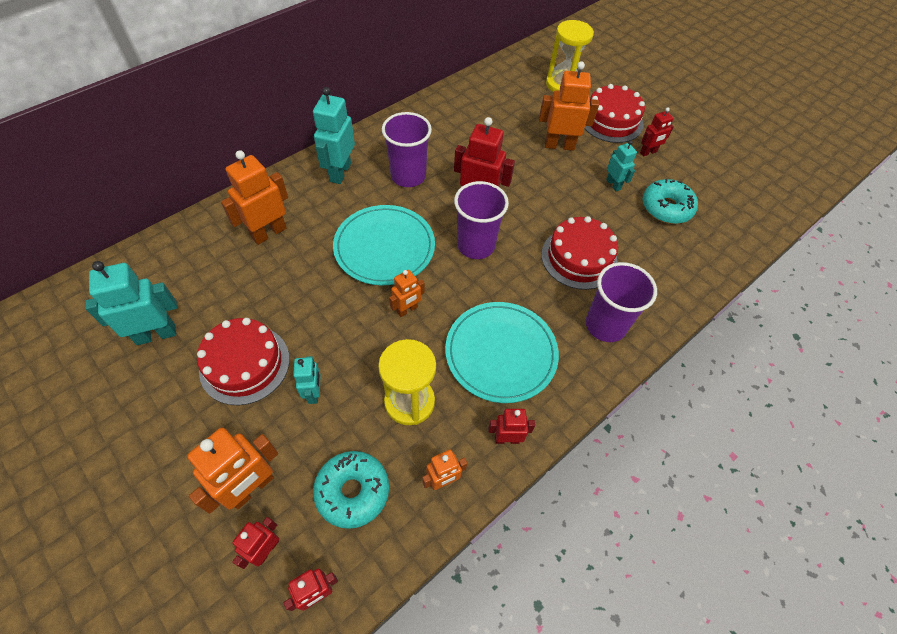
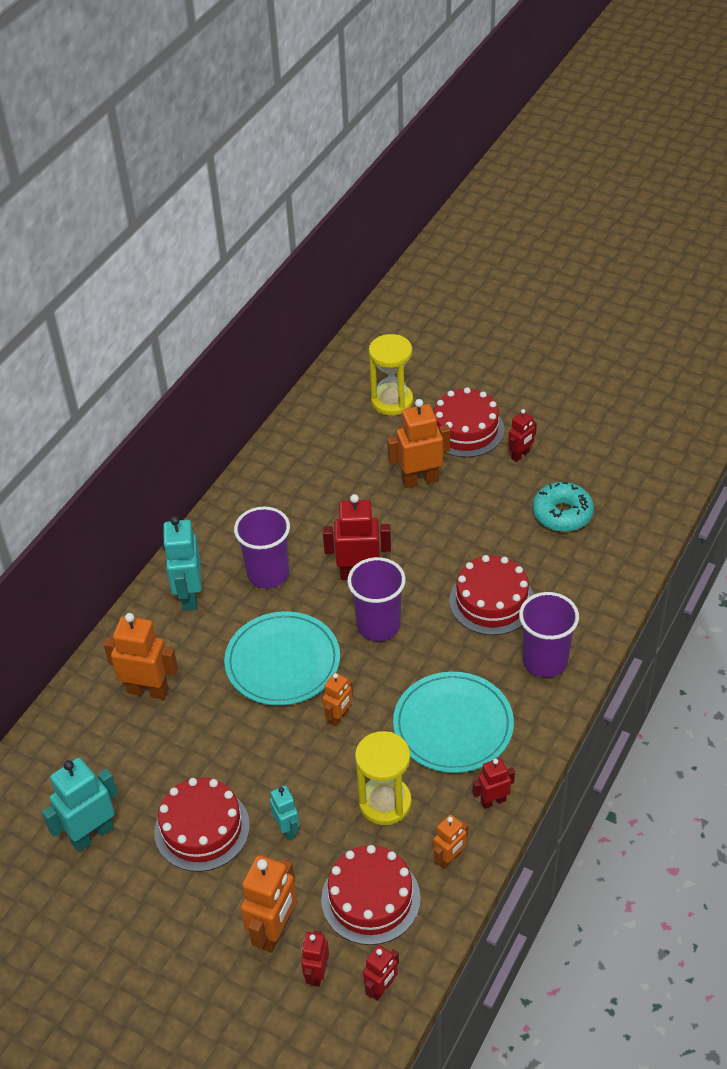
camera: 15 degrees left, 10 degrees down
orange robot [221,150,288,245] -> orange robot turned 75 degrees clockwise [104,613,178,700]
turquoise donut [313,451,389,529] -> red cake [321,845,421,945]
turquoise robot [606,140,637,191] -> none

